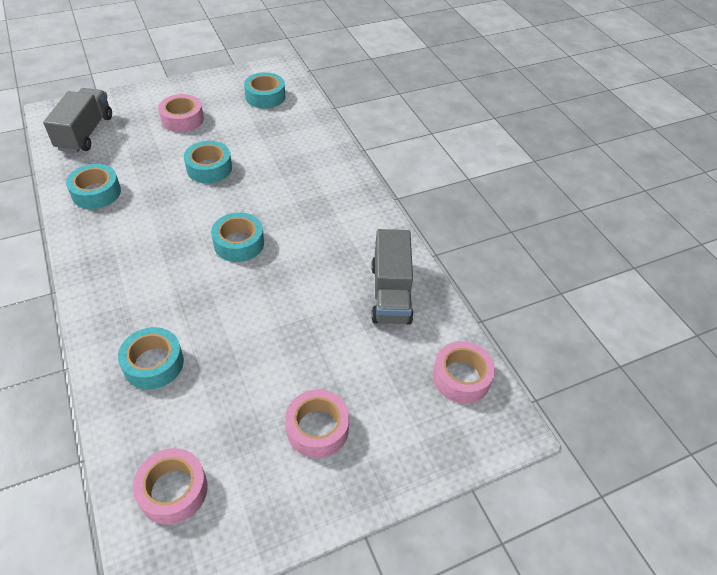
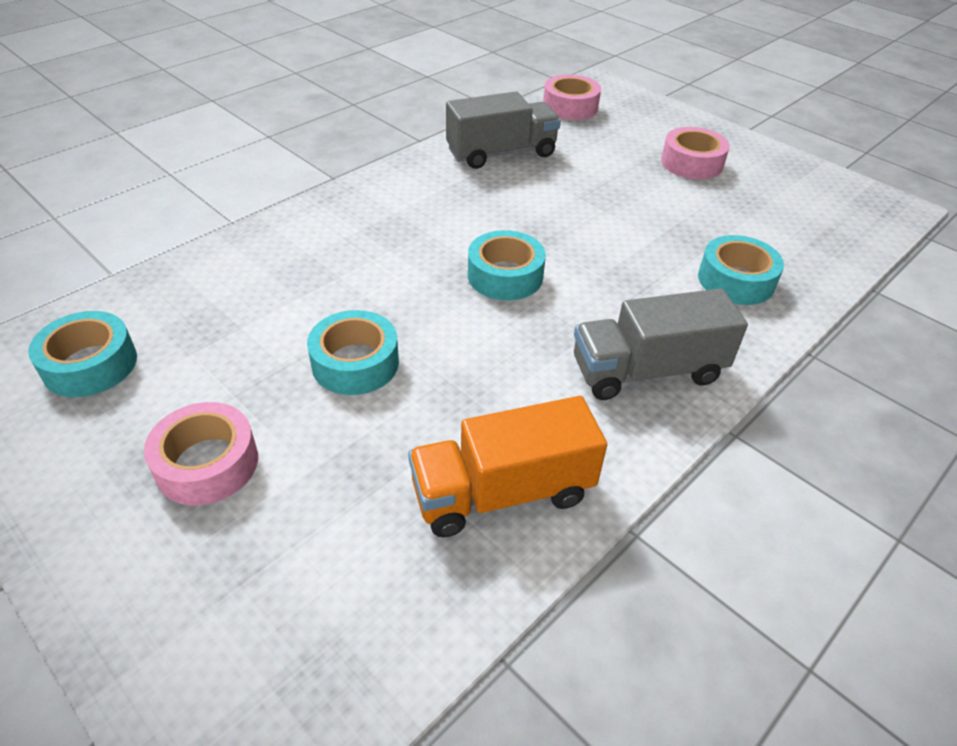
camera: 110 degrees left, 5 degrees down
grey truck [43,88,112,153] -> grey truck moved to [574,288,748,400]
turquoise tape [66,164,121,209] -> orange truck [408,396,607,537]
pink tape [133,448,208,525] -> none

